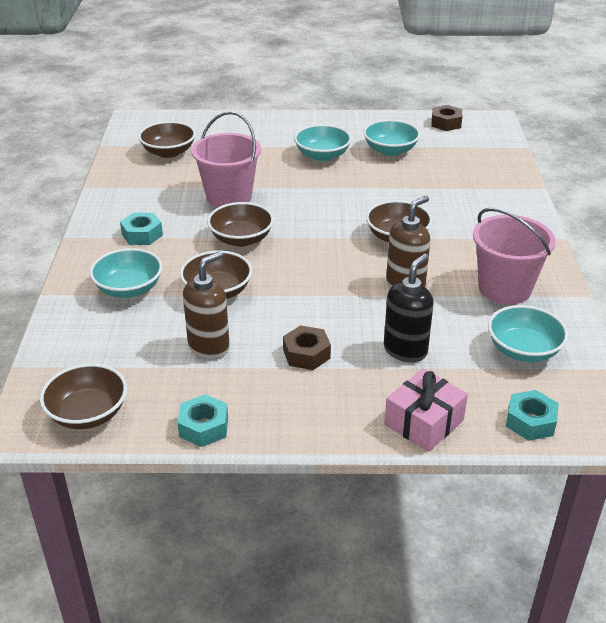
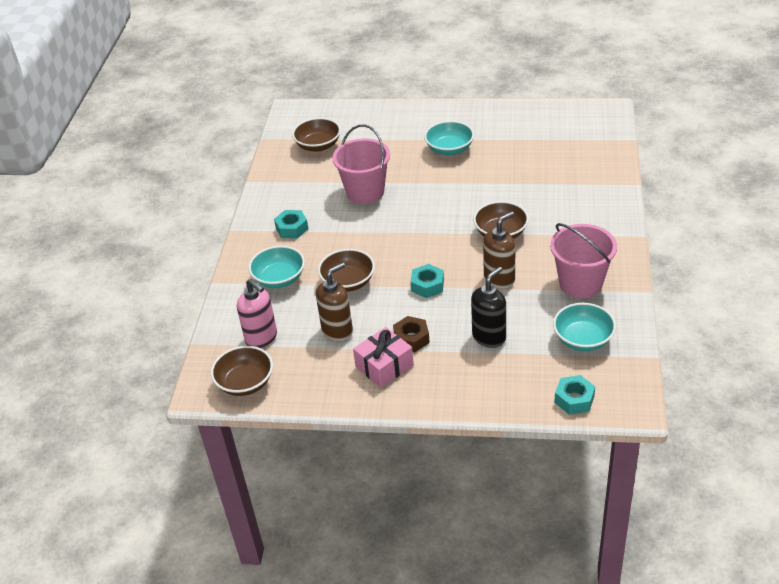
camera: 10 degrees right, 5 degrees up
turquoise nut [177,394,228,447] -> turquoise nut moved to [411,264,444,298]
brown bowl [207,202,274,247] -> none
turquoise bowl [363,120,420,156] -> none
pink gift [384,368,468,452] -> pink gift moved to [353,327,414,388]
brown nut [432,105,462,131] -> none
none -> pink soap dispenser [237,279,277,348]

